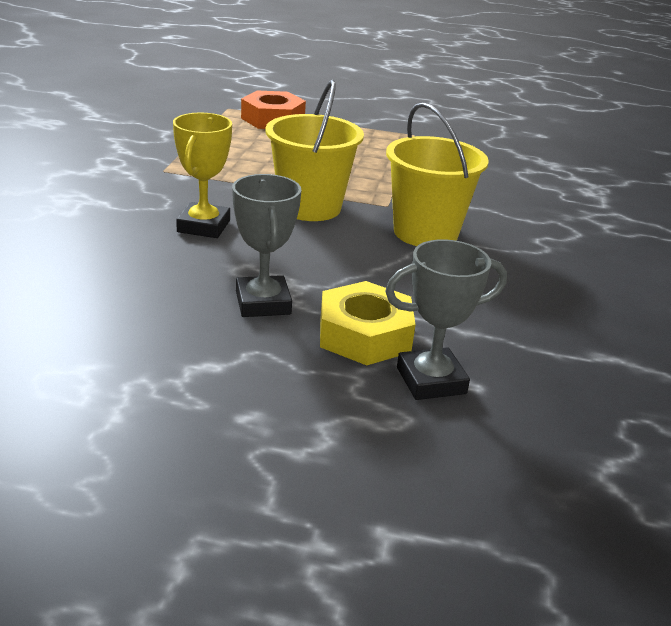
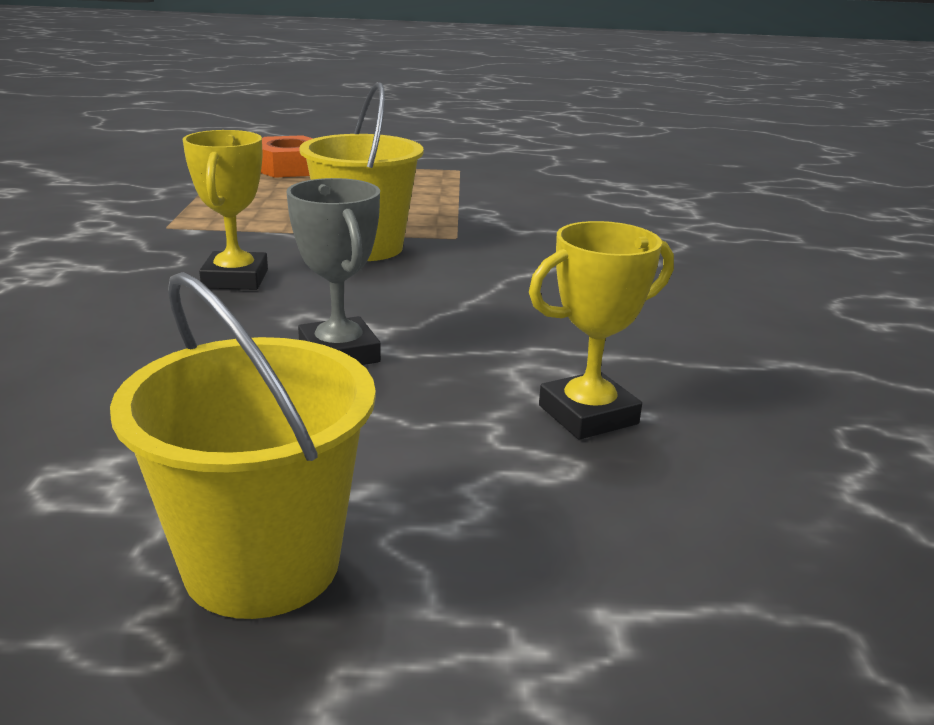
camera: 10 degrees left, 5 degrees down
yellow nut [320,281,416,365] -> none
grey trophy [385,239,507,400] -> yellow trophy [529,221,674,440]
yellow bucket [386,102,489,246] -> yellow bucket moved to [110,272,376,619]

